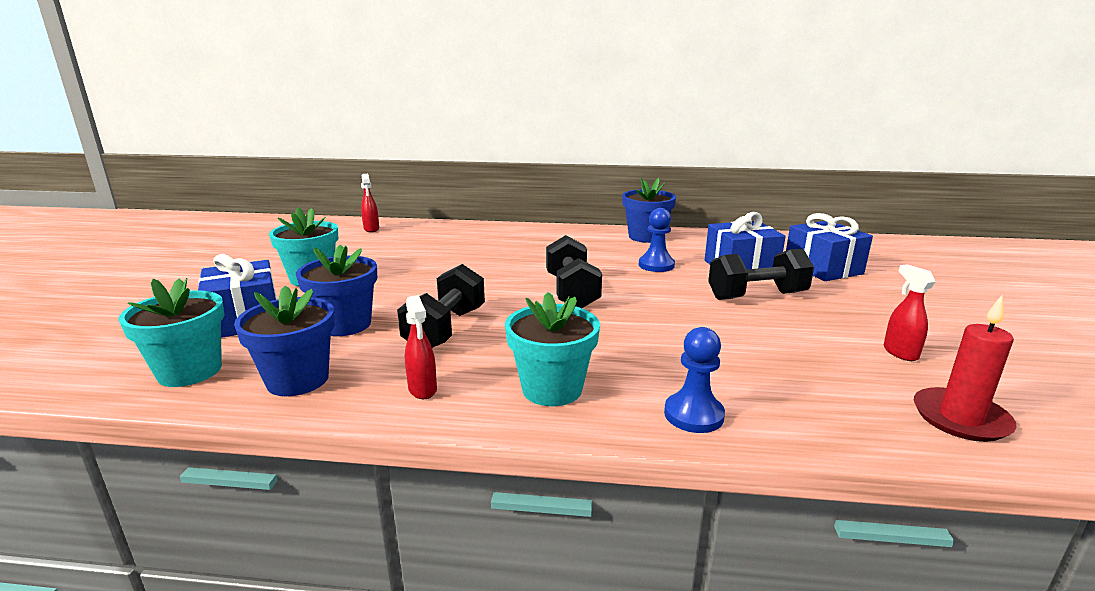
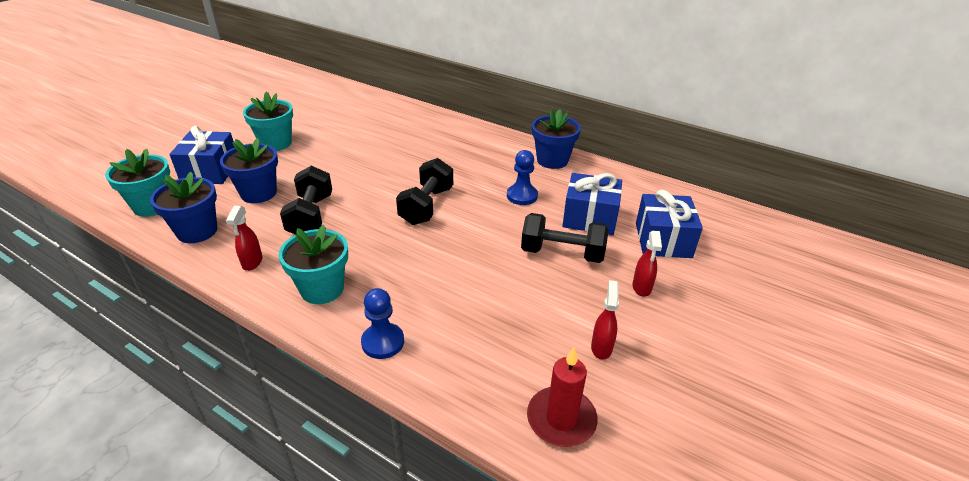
camera: 25 degrees right, 15 degrees up
red spray bottle [361,174,379,232] -> red spray bottle moved to [632,231,662,297]
black dumbbell [397,264,485,348] -> black dumbbell turned 45 degrees counterclockwise [280,166,332,234]

